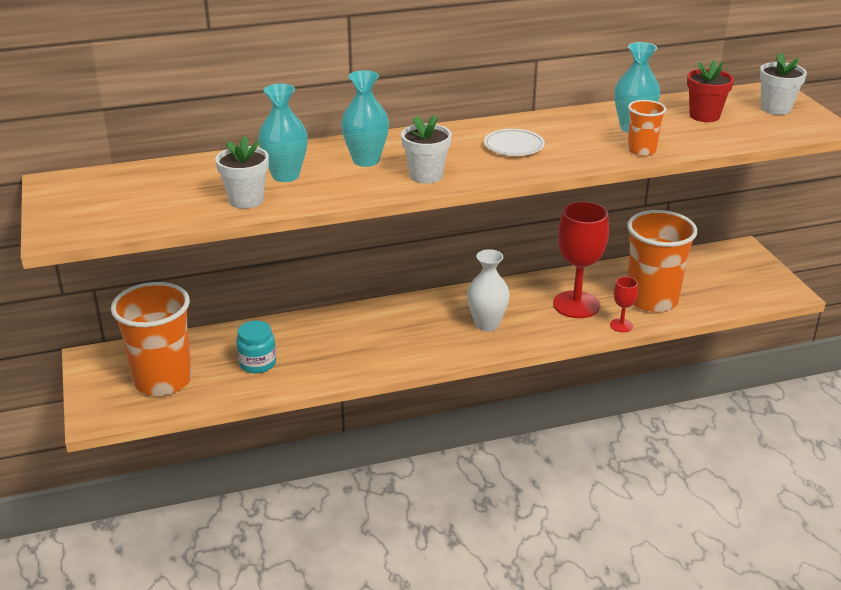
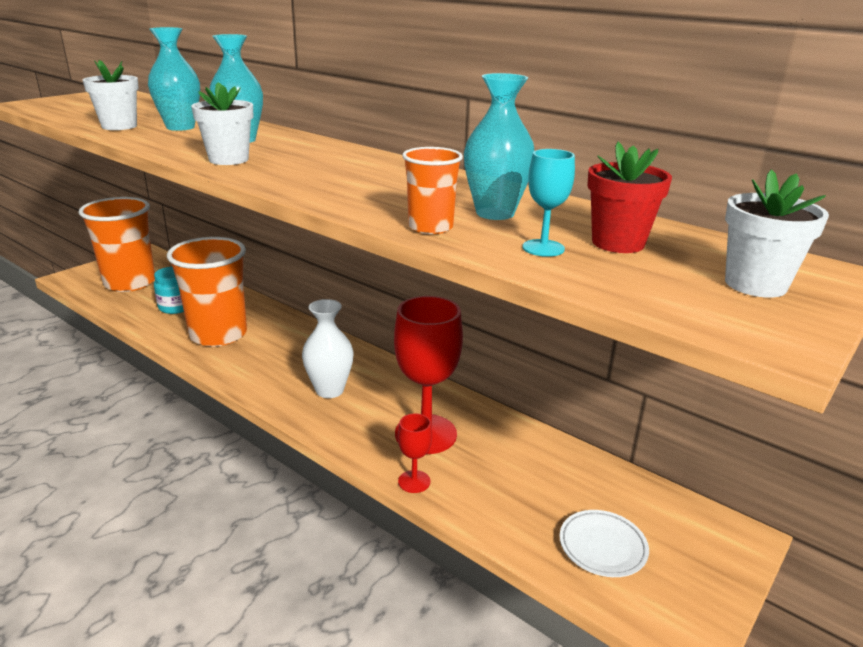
camera: 55 degrees right, 5 degrees down
white plate [484,129,545,156] -> white plate moved to [560,510,649,577]
orange cup [627,210,698,312] -> orange cup moved to [167,237,247,347]
none -> turquoise goblet [522,149,575,257]

